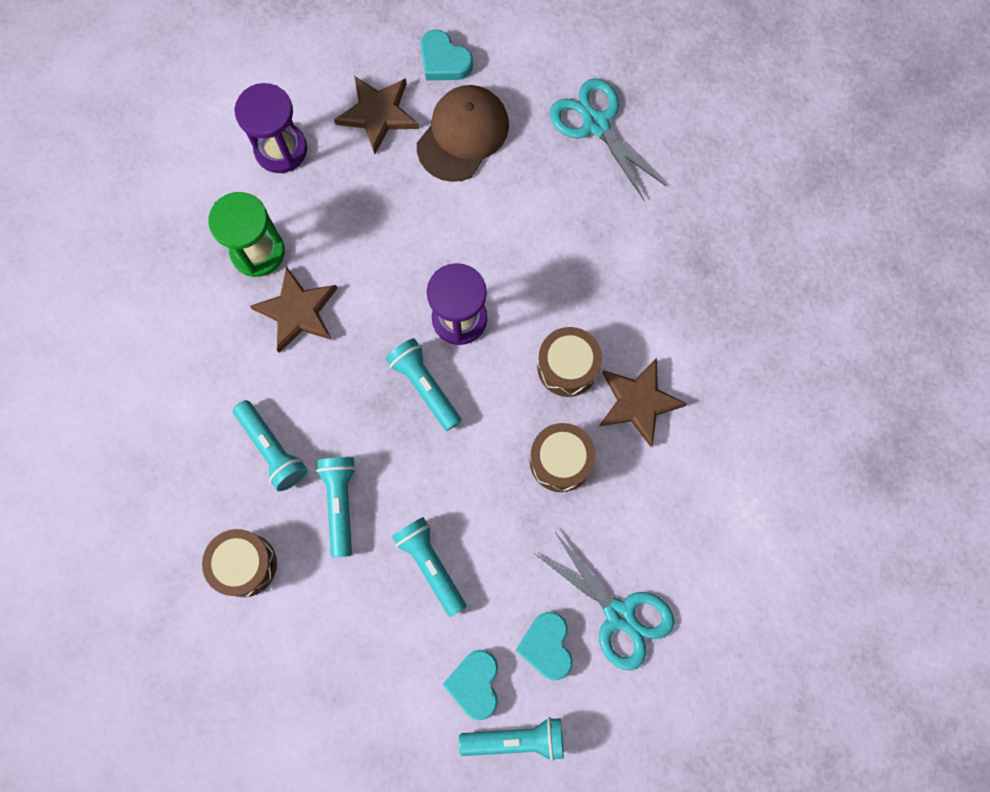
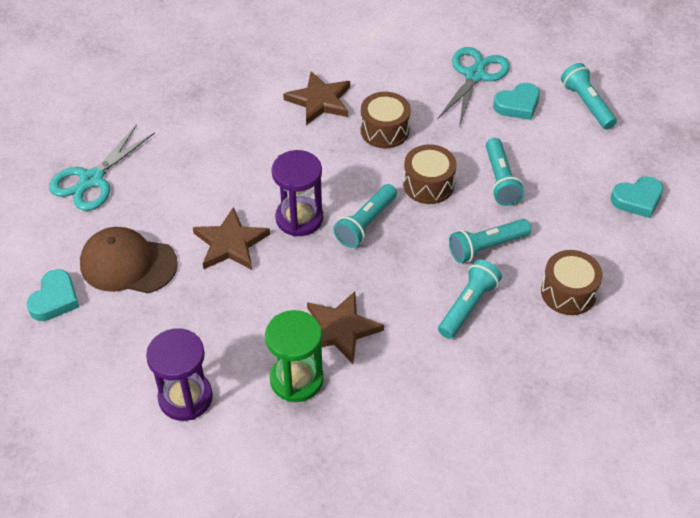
camera: 110 degrees left, 25 degrees down
brown star [334,76,419,154] -> brown star moved to [193,207,270,270]
turquoise flashlight [392,517,466,617] -> turquoise flashlight turned 45 degrees counterclockwise [486,138,524,206]
turquoise heart [443,650,498,720] -> turquoise heart moved to [611,176,663,218]
brown drum [537,327,602,397] -> brown drum moved to [403,144,457,204]

